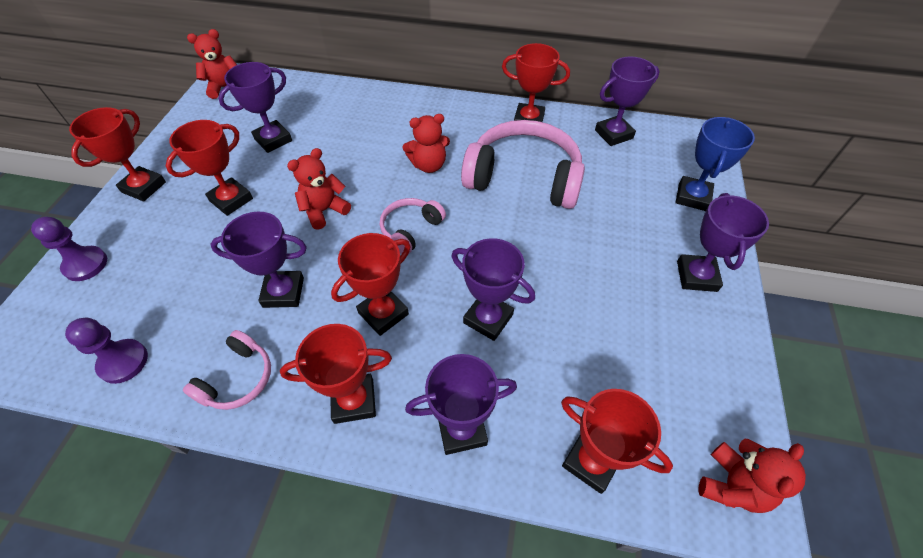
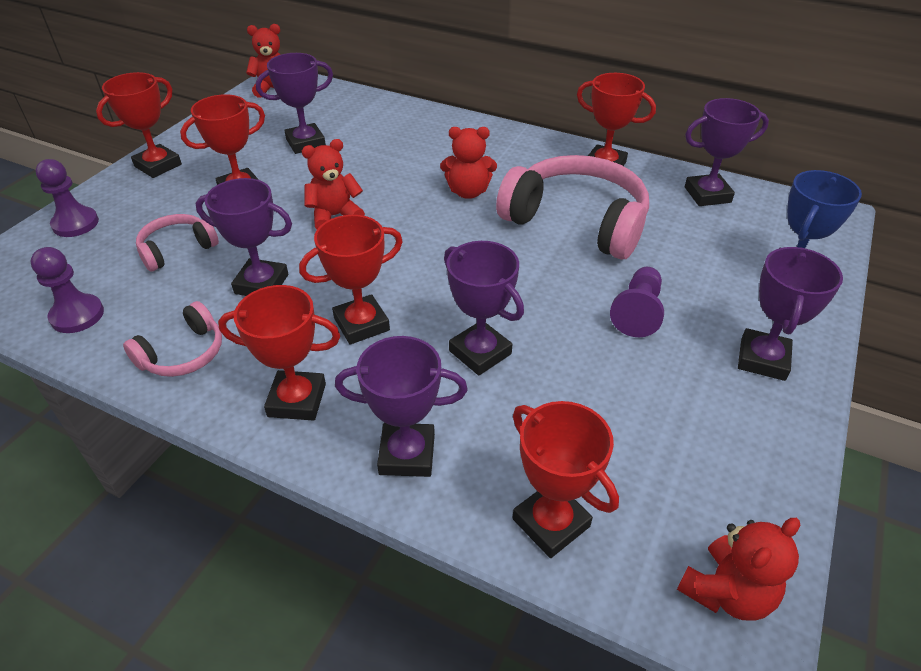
camera: 15 degrees right, 10 degrees down
pink headphones [380,198,446,254] -> pink headphones moved to [136,214,219,271]
none -> purple pawn [610,267,664,337]

